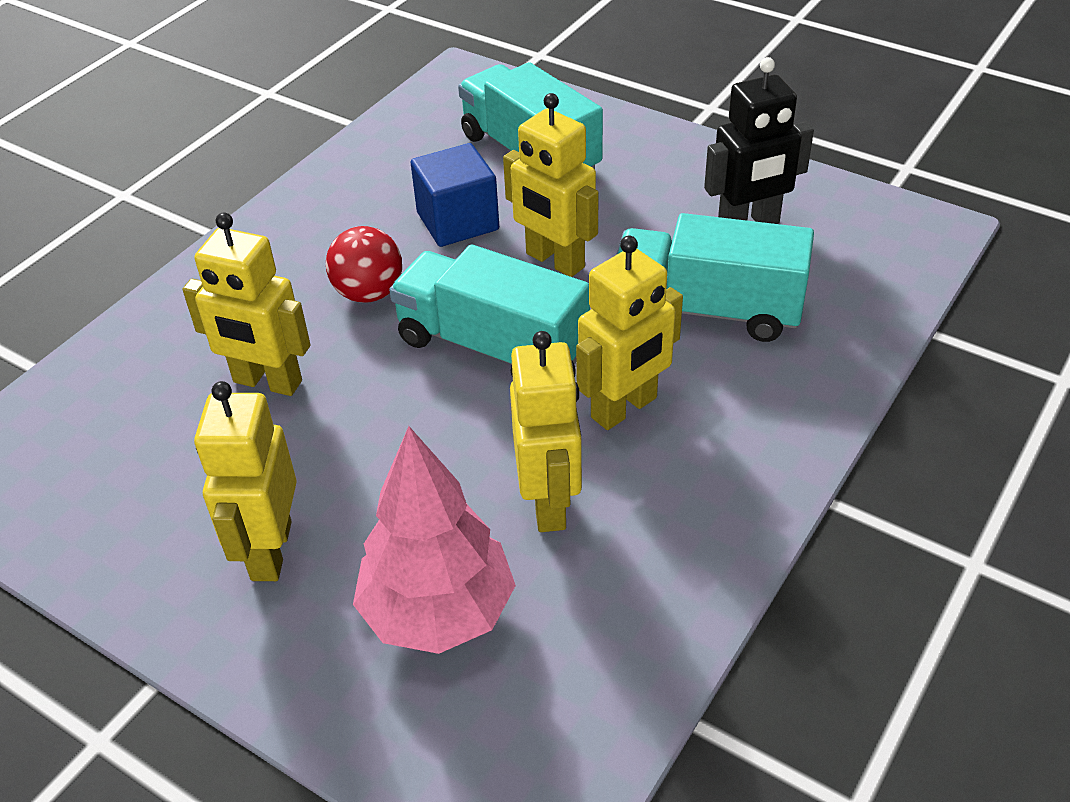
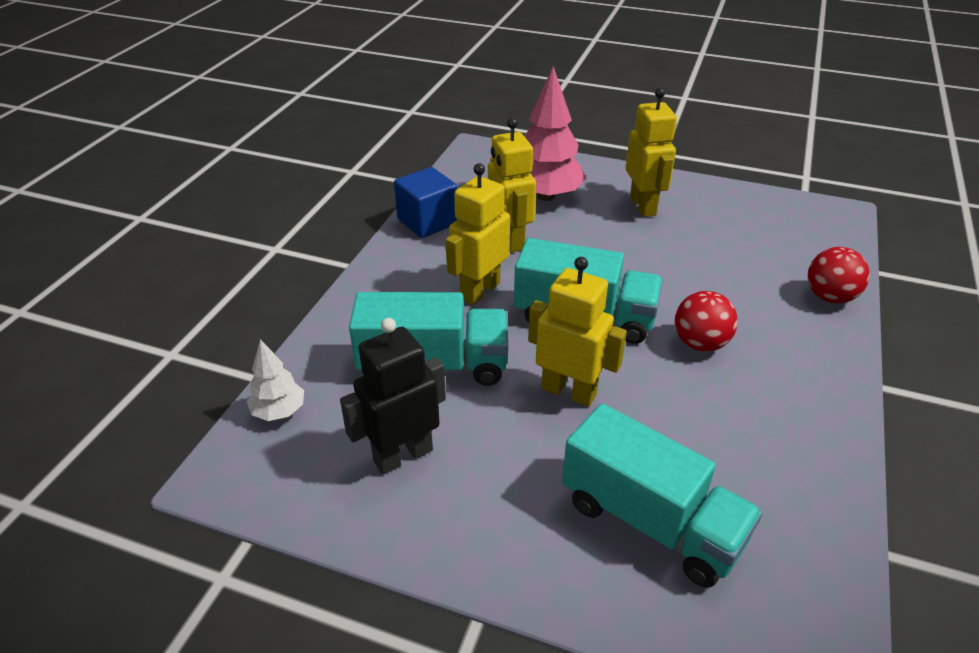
camera: 165 degrees right, 5 degrees down
yellow robot [182,212,311,396] -> none
blue cube [411,143,499,247] -> blue cube moved to [394,167,458,238]
none -> white tree [247,339,304,421]
none -> red ball [808,247,870,304]

